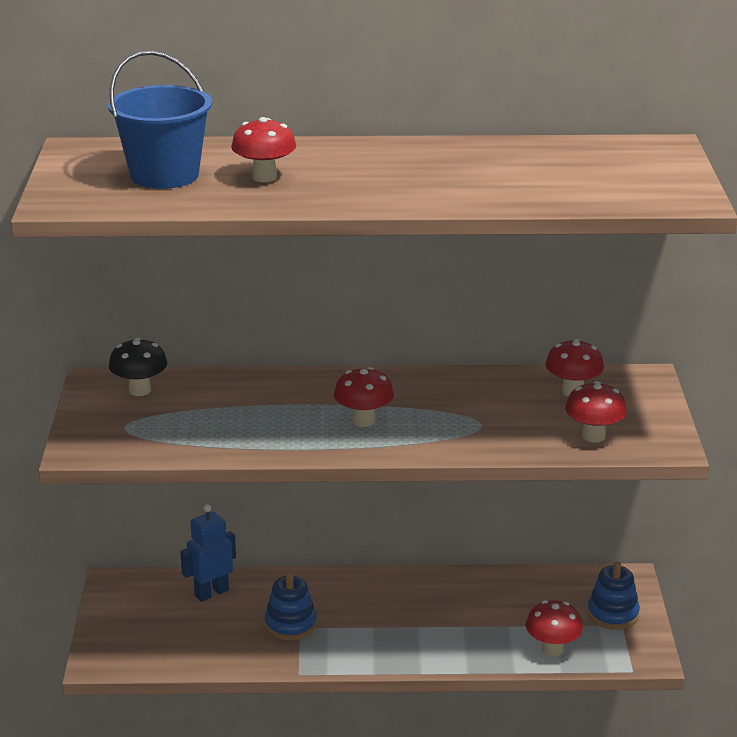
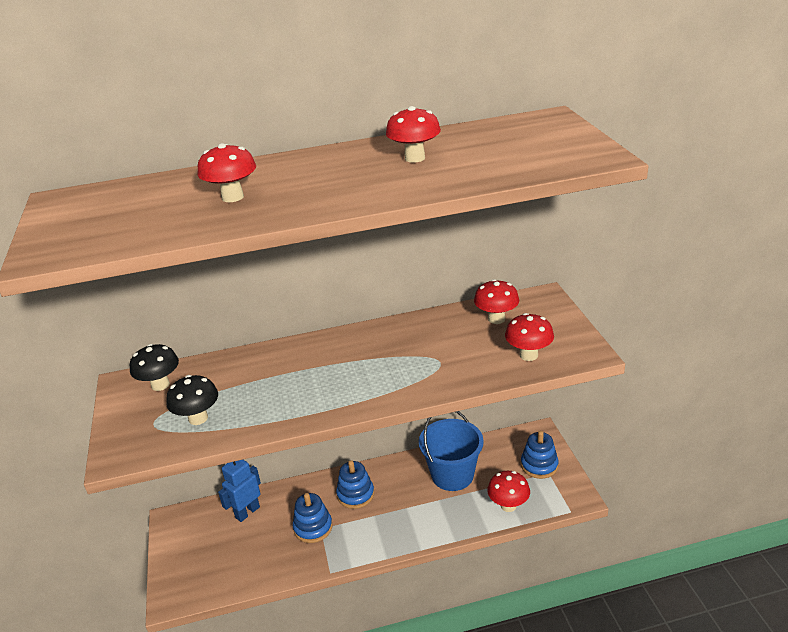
camera: 10 degrees left, 5 degrees up
blue bucket [108,51,212,189] -> blue bucket moved to [419,411,484,491]
red mushroom [334,367,394,427] -> red mushroom moved to [386,106,441,163]
none -> black mushroom [166,375,218,425]
none -> blue stacking toy [336,460,374,509]

